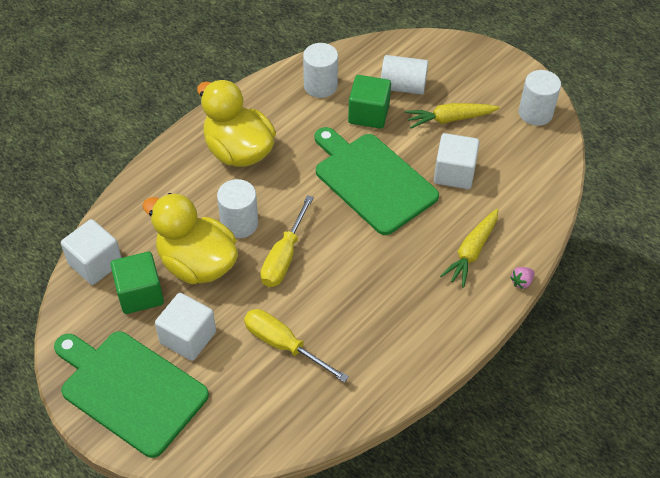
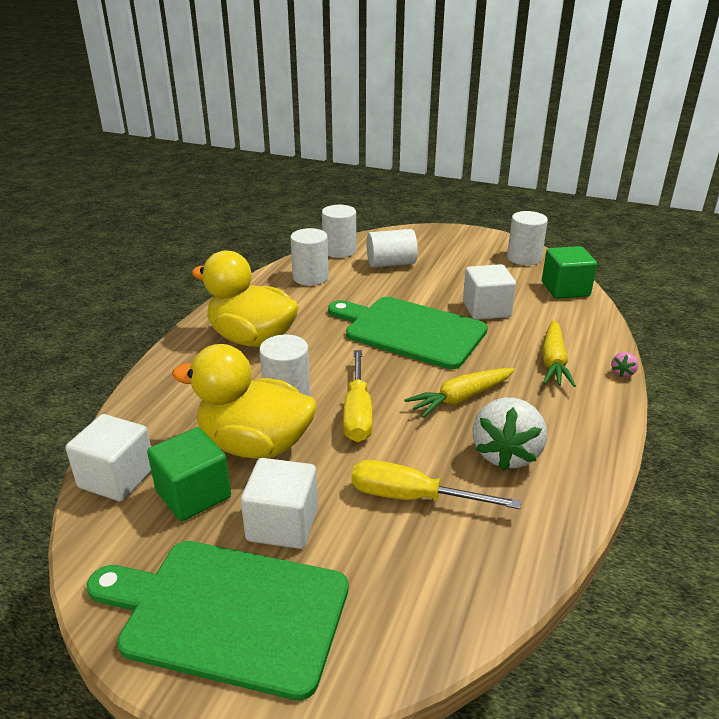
camera: 20 degrees left, 20 degrees down
green cube [348,75,391,129] -> green cube moved to [542,246,597,299]
yellow carrot [405,103,500,129] -> yellow carrot moved to [404,368,515,418]
none -> white cylinder [322,205,356,258]
none -> white strawberry [473,398,547,471]

